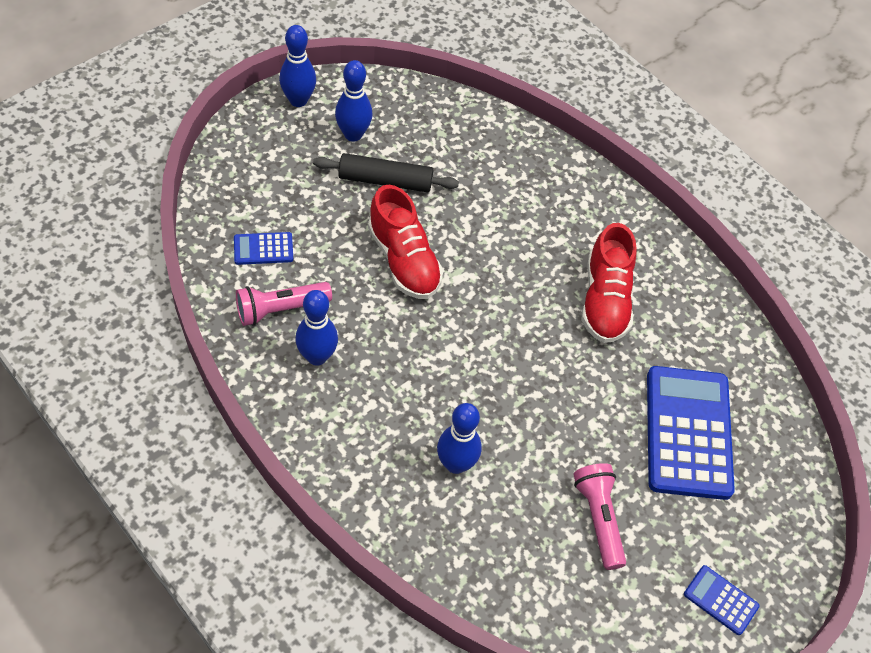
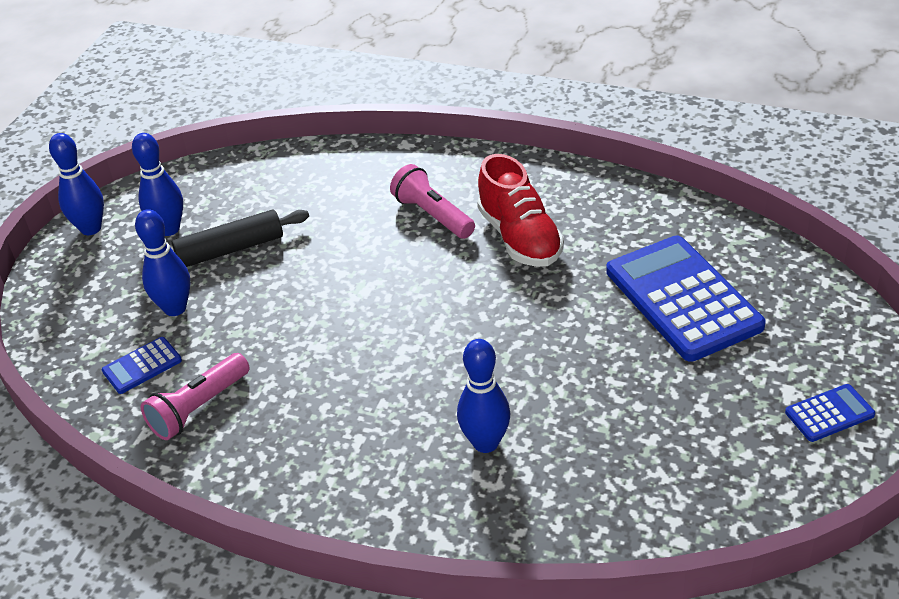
camera: 20 degrees left, 15 degrees down
blue bowling pin [295,290,338,366] -> blue bowling pin moved to [135,209,190,316]
red shoe [368,185,443,299] -> none
pink flashlight [573,463,626,570] -> pink flashlight moved to [390,164,475,239]
blue calculator [684,565,760,635] -> blue calculator turned 150 degrees clockwise [785,384,875,442]

